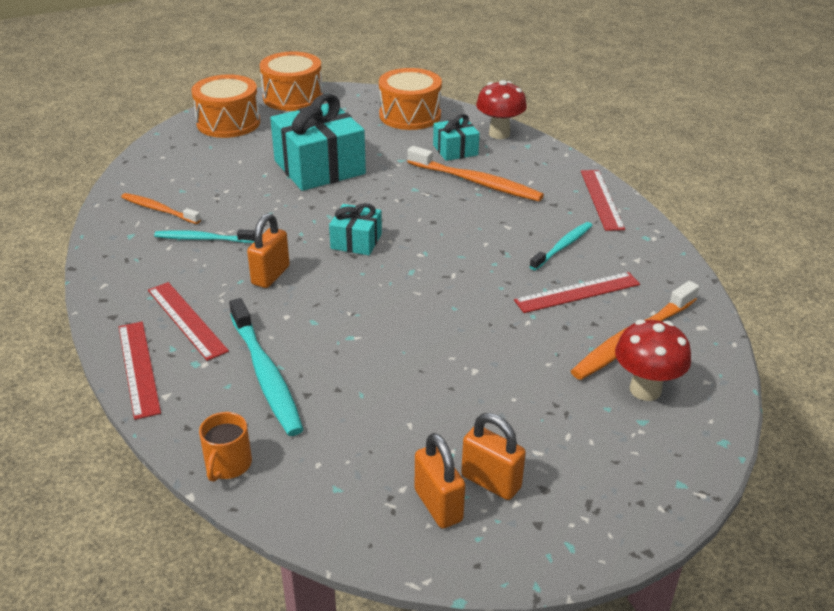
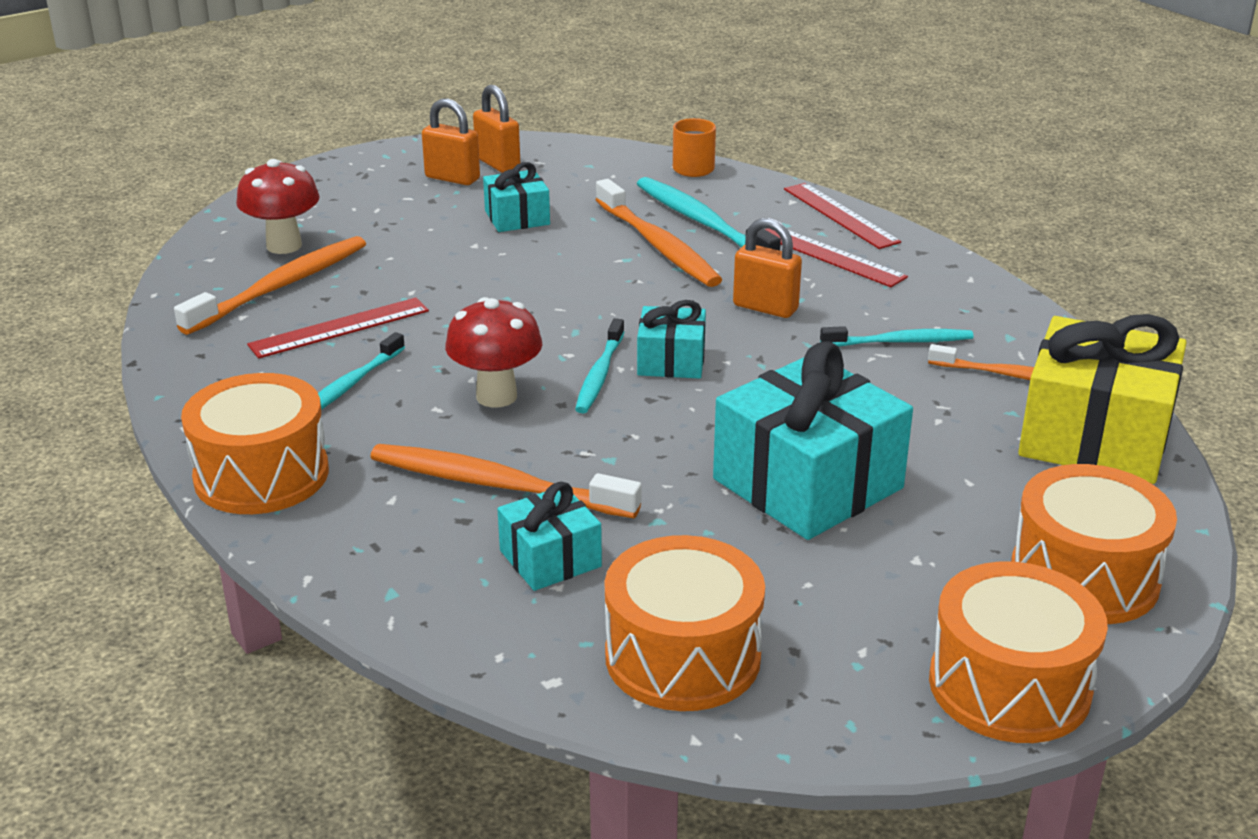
camera: 170 degrees right, 5 degrees down
orange padlock [247,213,290,288] -> orange padlock turned 75 degrees counterclockwise [733,218,802,318]
red mushroom [476,80,527,139] -> red mushroom moved to [445,297,542,408]
red ruler [581,170,625,231] -> orange drum [181,373,329,514]
none -> turquoise gift [483,162,550,232]
none -> turquoise toothbrush [575,318,624,413]
none -> orange toothbrush [596,179,722,287]
none -> yellow gift [1018,314,1187,484]

